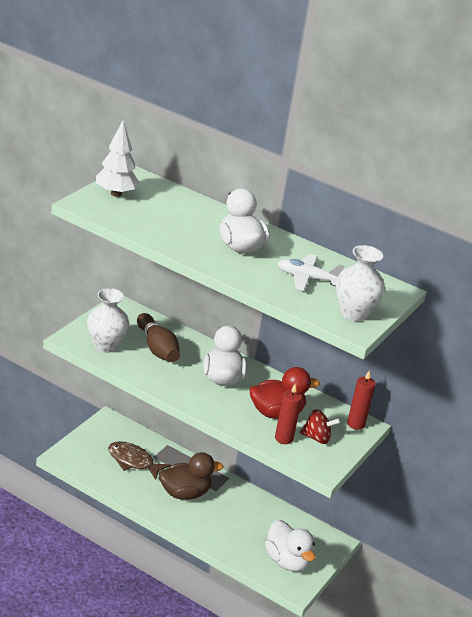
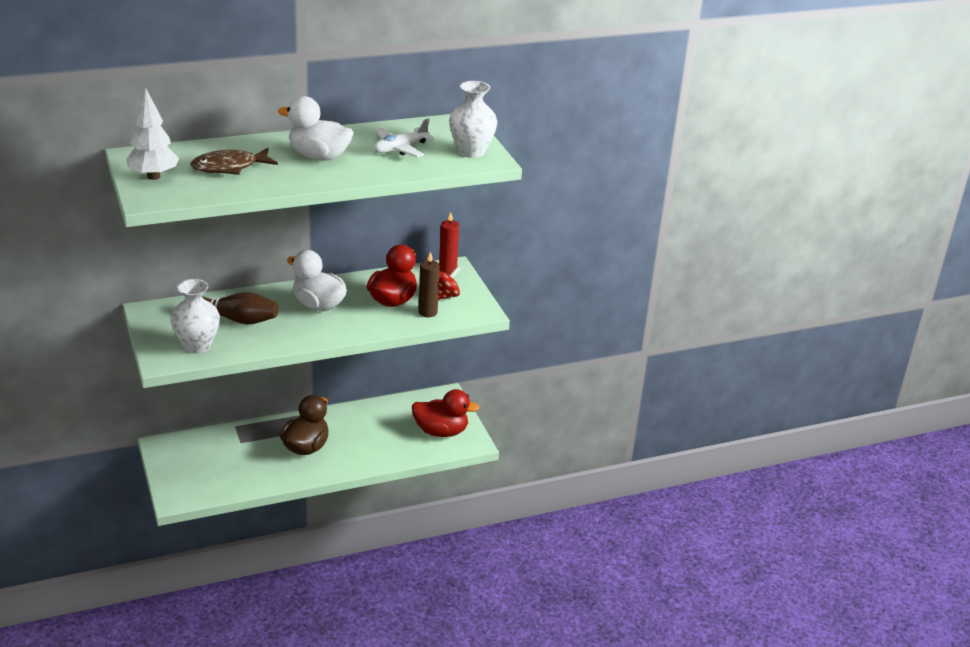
camera: 50 degrees left, 0 degrees up
brown fish [108,441,171,480] -> brown fish moved to [190,148,278,175]
white duck [265,520,315,572] -> red duck [412,389,480,437]
red candle [275,384,302,444] -> brown candle [418,252,440,317]

